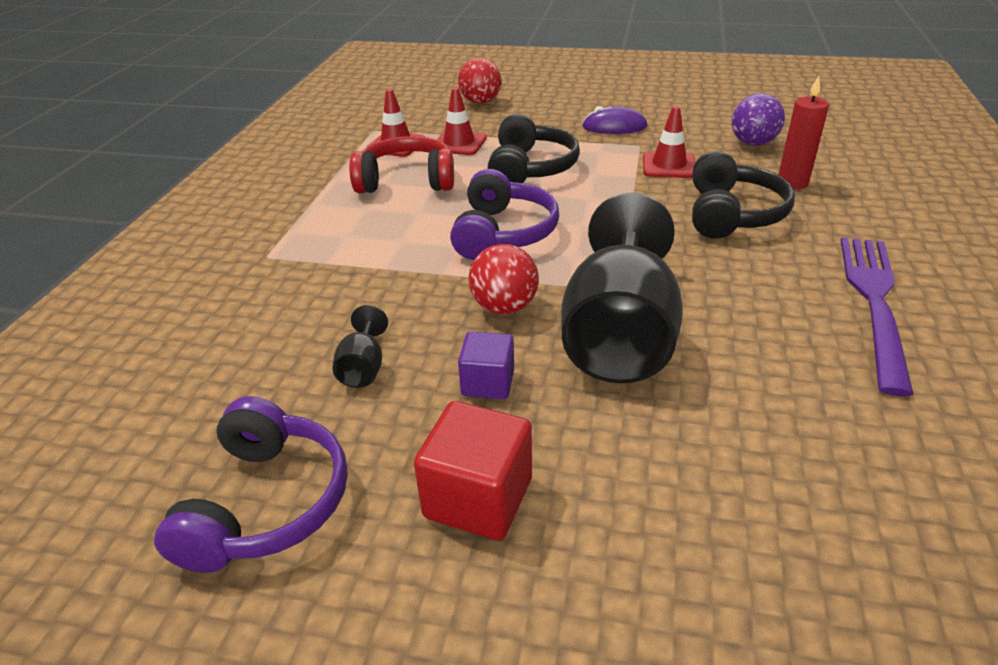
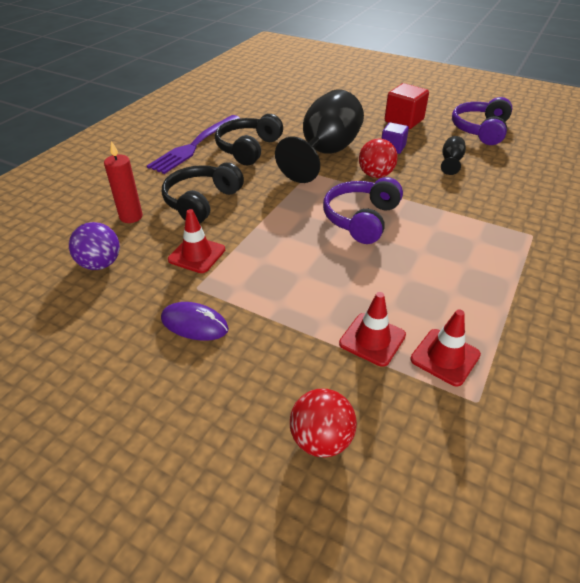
camera: 165 degrees left, 5 degrees up
red headphones [349,136,454,193] -> none
black headphones [488,114,580,183] -> black headphones moved to [215,114,283,165]

